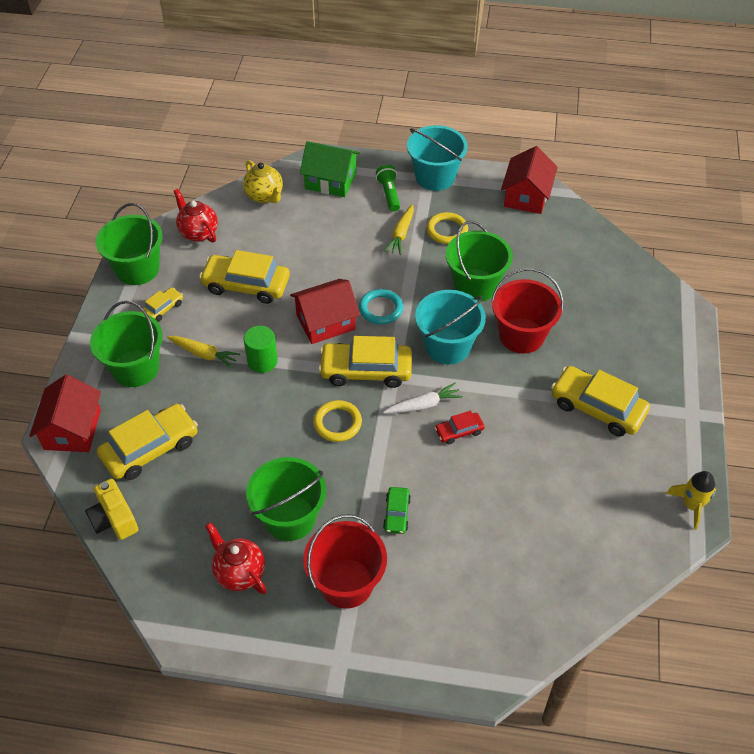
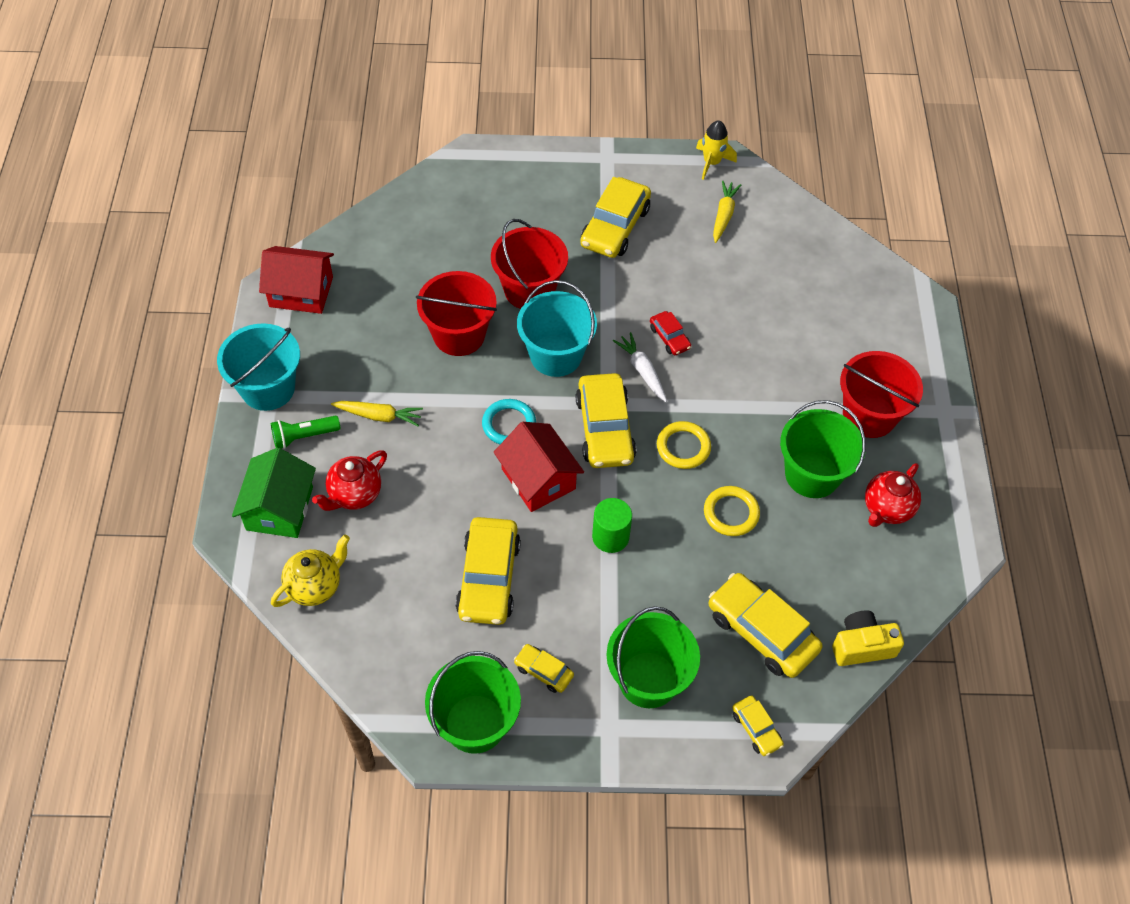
camera: 100 degrees left, 5 degrees up
red house [29,375,101,452] -> yellow car [732,695,784,756]
yellow camera [85,479,138,540] -> yellow camera turned 150 degrees counterclockwise [832,610,904,666]
yellow carrot [167,336,240,368] -> yellow carrot moved to [713,181,741,243]
red teapot [174,189,218,243] -> red teapot moved to [312,450,387,511]
green car [383,487,411,534] -> none
yellow ring [426,212,468,244] -> yellow ring moved to [704,486,760,536]
green bucket [446,221,513,302] -> red bucket [416,271,497,356]

